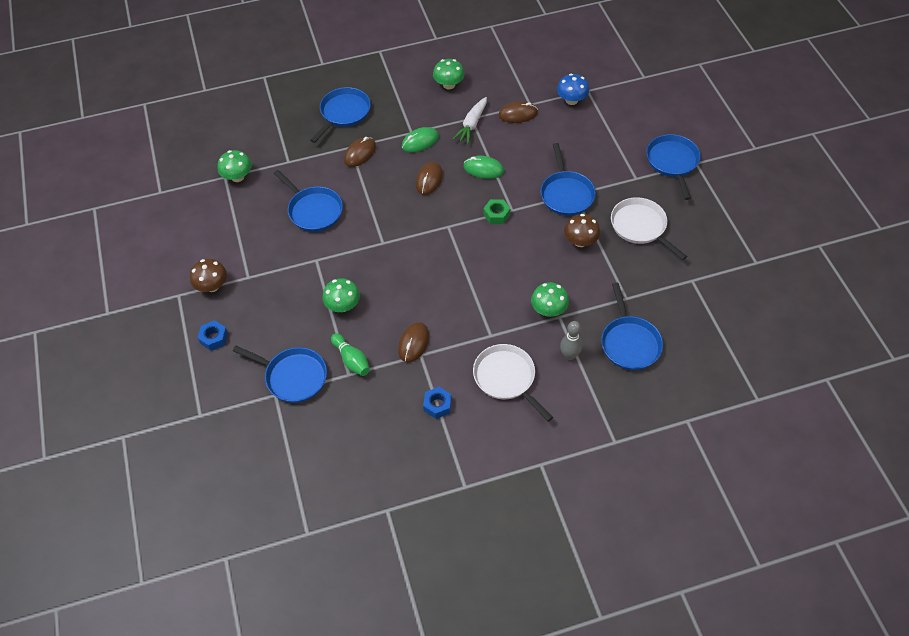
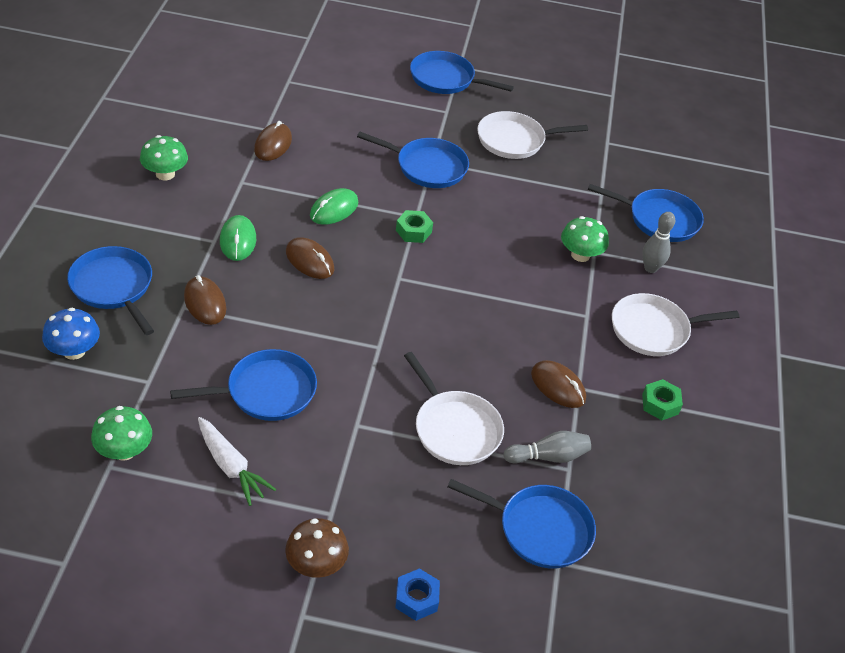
camera: 70 degrees left, 10 degrees down
blue pan [233,346,327,403] -> blue pan turned 60 degrees clockwise [447,479,596,568]
green mushroom [322,278,360,312] -> white pan [404,352,504,465]
green bowling pin [331,333,370,376] -> grey bowling pin [503,431,591,463]
blue nut [423,387,452,419] -> green nut [642,379,683,420]
white carrot [452,97,487,144] -> white carrot moved to [198,417,276,506]
blue mushroom [557,74,589,105] -> blue mushroom moved to [42,308,100,360]
brown mushroom [564,214,600,247] -> none

